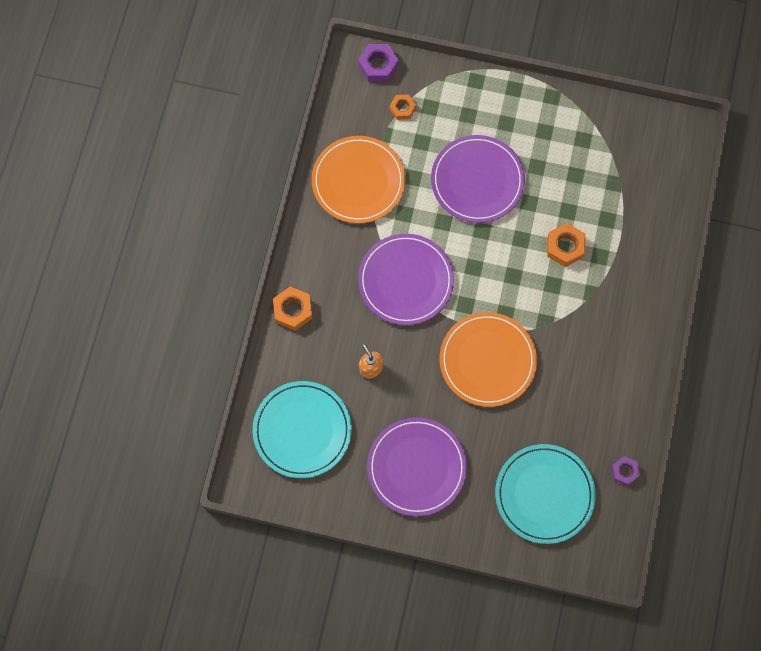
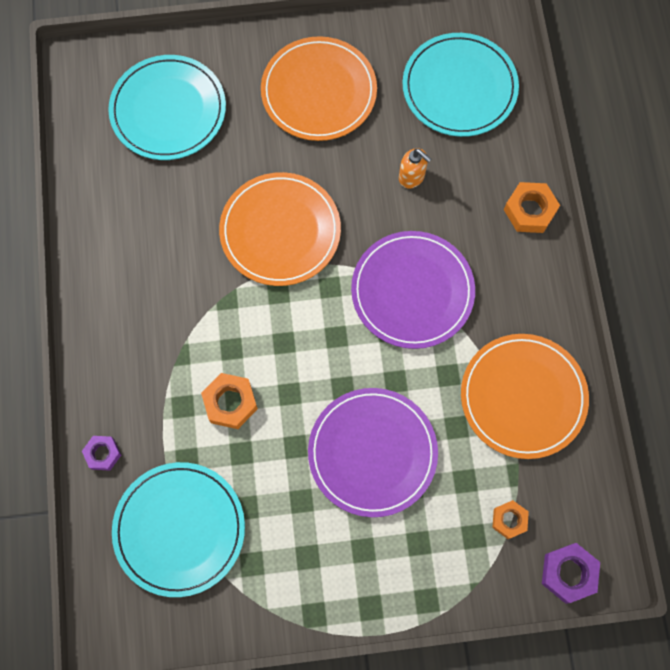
camera: 160 degrees right, 0 degrees up
purple plate [367,418,467,516] -> orange plate [261,36,377,141]
purple nut [612,456,640,486] -> purple nut moved to [82,436,121,471]
none -> turquoise plate [112,462,245,597]

